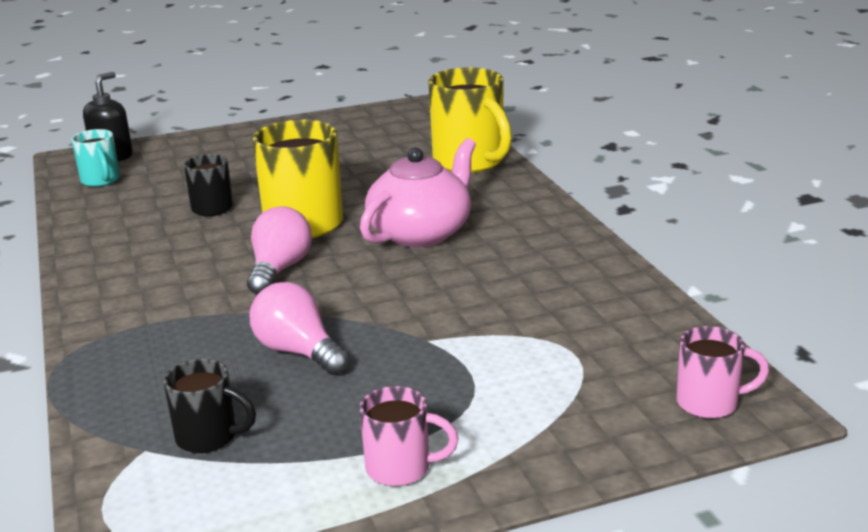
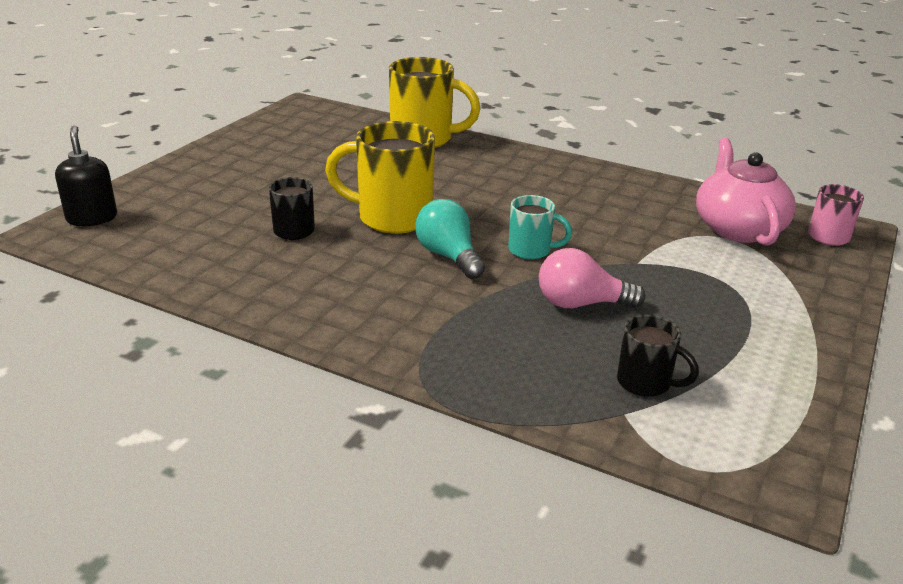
camera: 45 degrees left, 5 degrees up
turquoise mug [71,129,120,187] -> turquoise mug moved to [508,195,572,260]
black mug [163,359,256,453] -> black mug turned 60 degrees clockwise [617,315,699,397]
pink light bulb [247,206,312,295] -> turquoise light bulb [415,199,485,279]
pink mug [359,386,459,486] -> none
pink teapot [360,138,476,247] -> pink teapot moved to [696,138,796,246]

